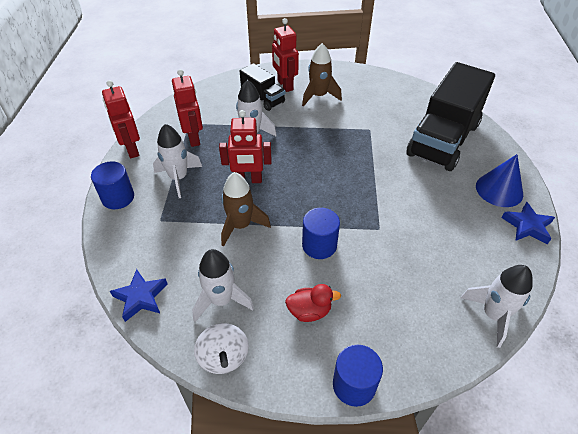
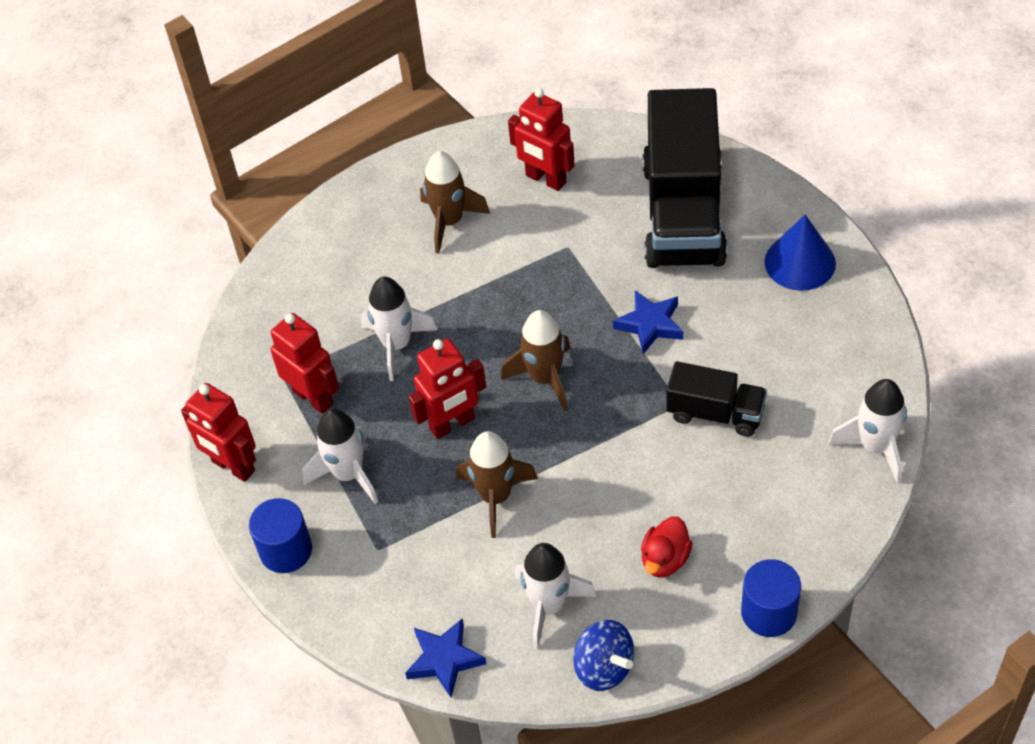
camera: 25 degrees left, 5 degrees up
white spinning top [194,323,249,374] -> blue spinning top [573,620,634,691]
black truck [240,63,286,111] -> black truck moved to [666,361,767,437]
red robot [272,18,299,92] -> red robot moved to [508,88,575,191]
red duck [285,284,341,322] -> red duck turned 150 degrees clockwise [641,517,693,578]
blue cylinder [302,208,340,259] -> none
blue star [502,202,555,244] -> blue star moved to [613,290,684,354]
none -> brown rocket [501,310,570,412]

